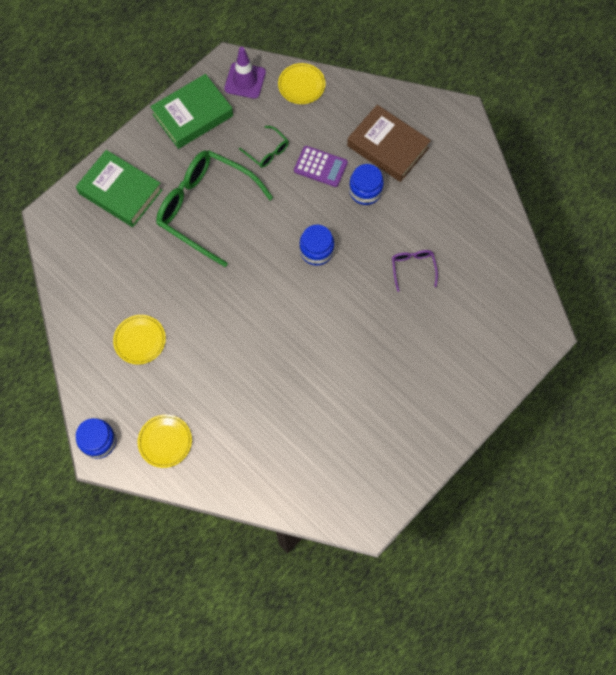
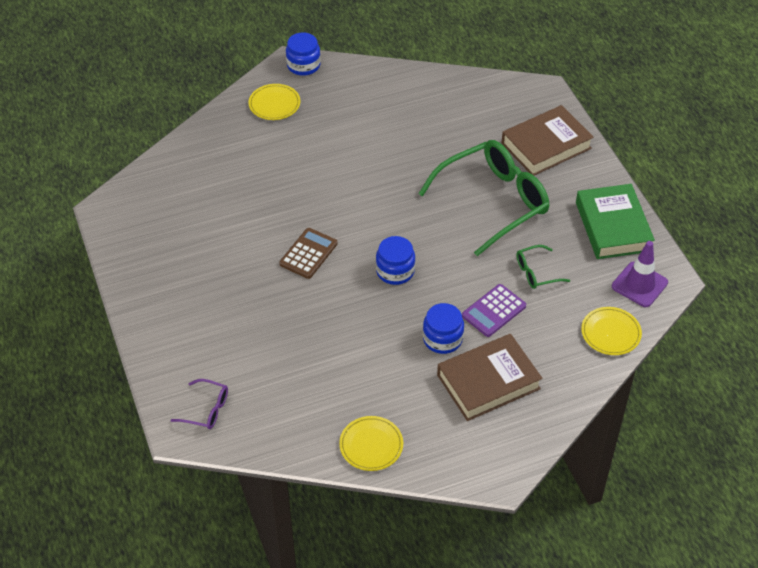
camera: 115 degrees right, 20 degrees down
green book [76,150,162,227] -> brown book [501,105,594,175]
yellow plate [113,315,166,365] -> yellow plate moved to [339,416,403,471]
purple glasses [392,250,438,292] -> purple glasses moved to [170,379,228,429]
none -> brown calculator [279,228,337,279]

